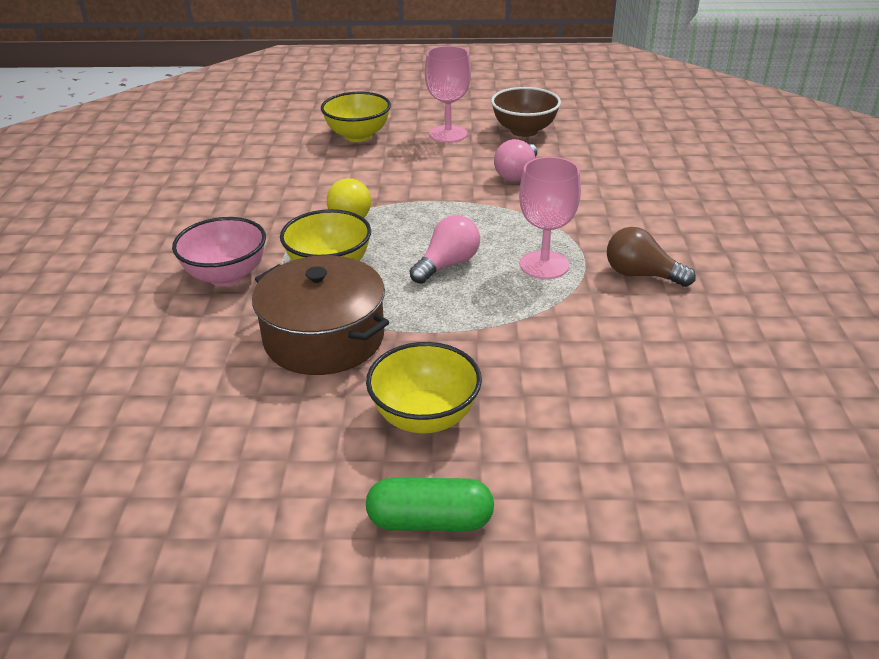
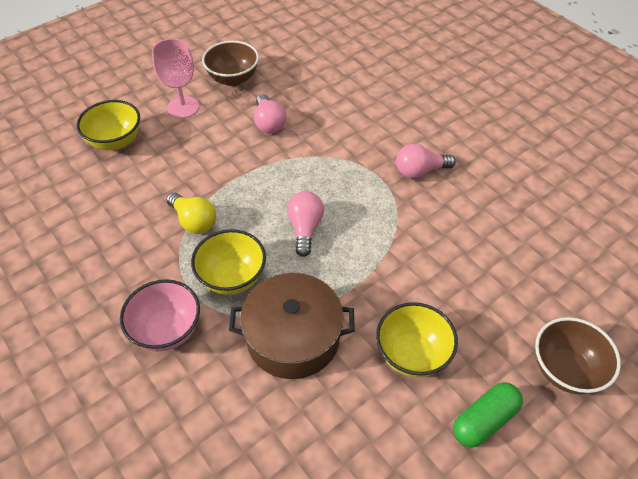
camera: 40 degrees left, 15 degrees up
pink goblet [519,157,581,279] -> none
brown light bulb [607,227,696,287] -> pink light bulb [396,144,456,178]
none -> brown bowl [535,317,621,395]

